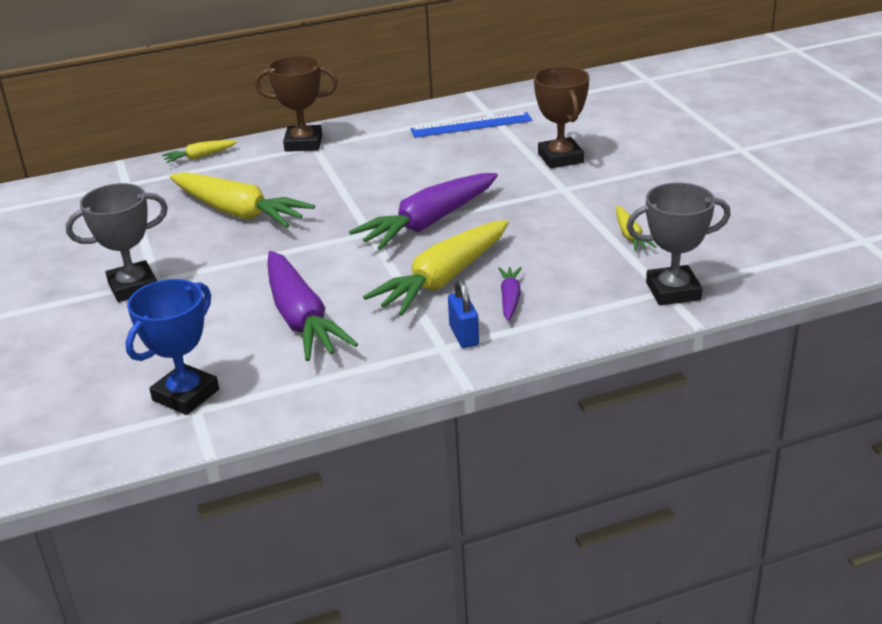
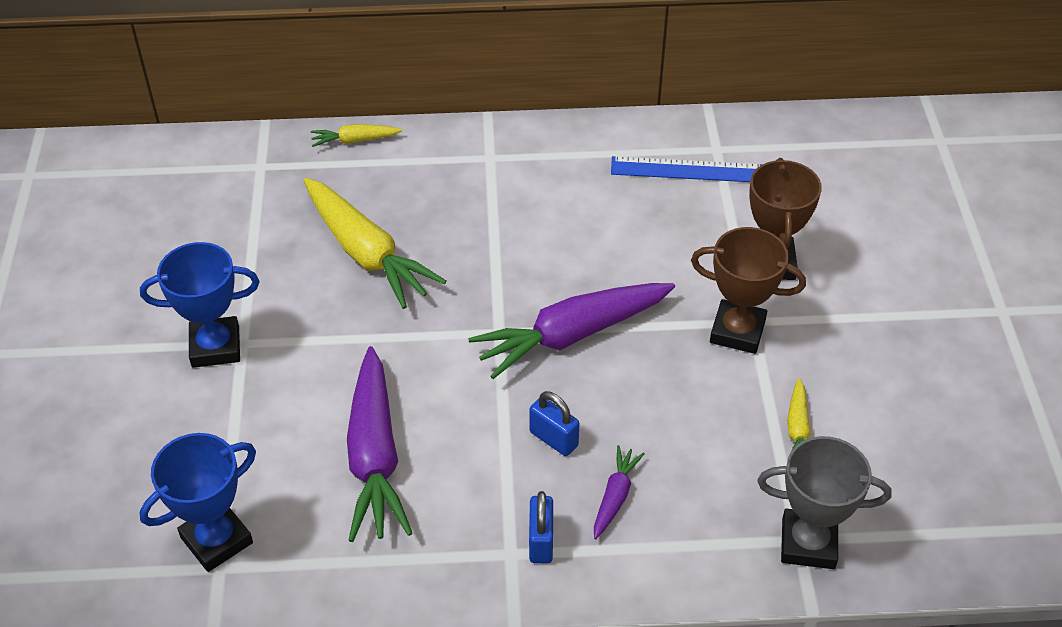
camera: 15 degrees right, 15 degrees up
grey trophy [66,183,168,302] -> blue trophy [140,242,259,368]
brown trophy [255,55,338,152] -> brown trophy moved to [691,227,806,354]
yellow carrot [363,220,509,315] -> blue padlock [530,391,579,456]

